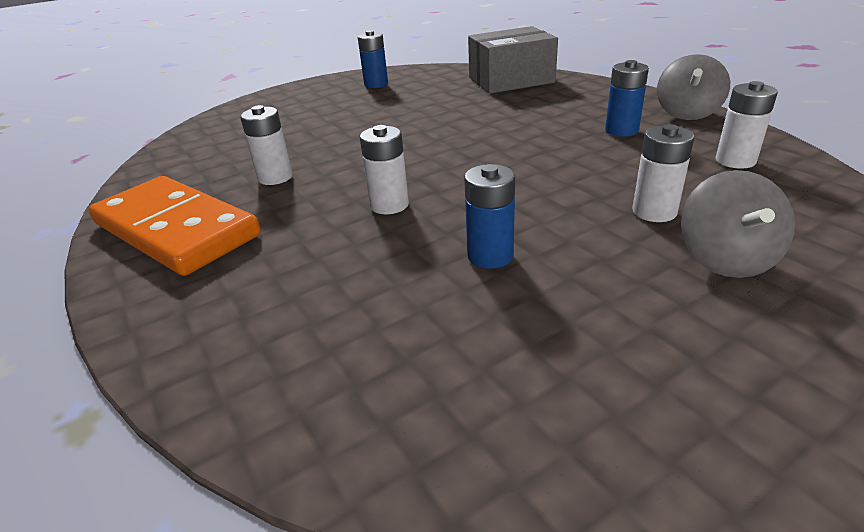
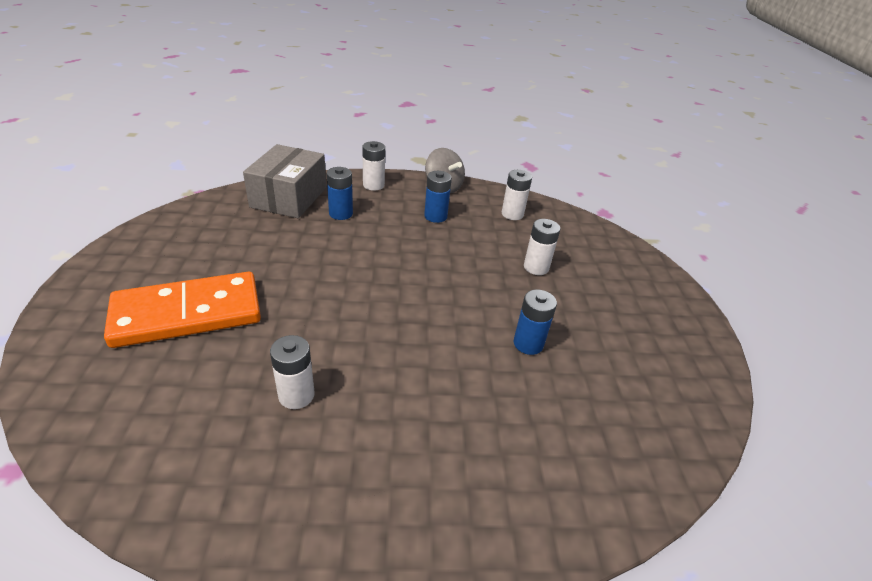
camera: 65 degrees left, 5 degrees up
orange domino [89,176,261,276] -> orange domino moved to [104,272,261,348]
blue battery [358,30,388,88] -> blue battery moved to [327,167,353,220]
white battery [360,125,409,214] -> white battery moved to [362,141,385,191]
grey spinning top [681,170,795,278] -> none

